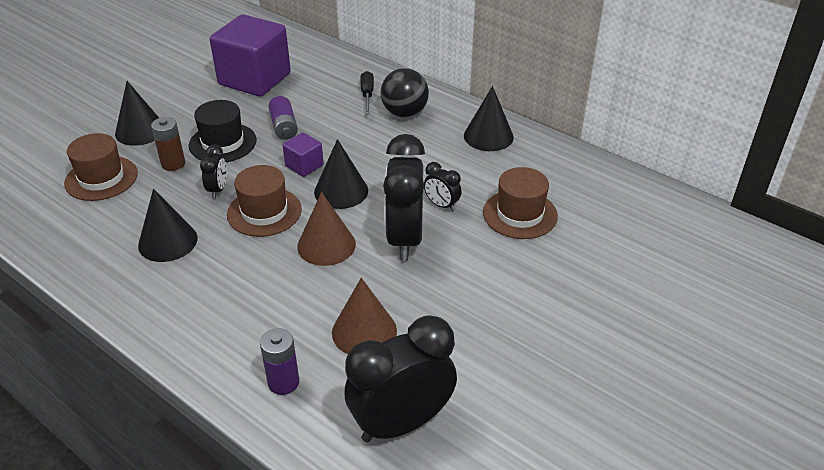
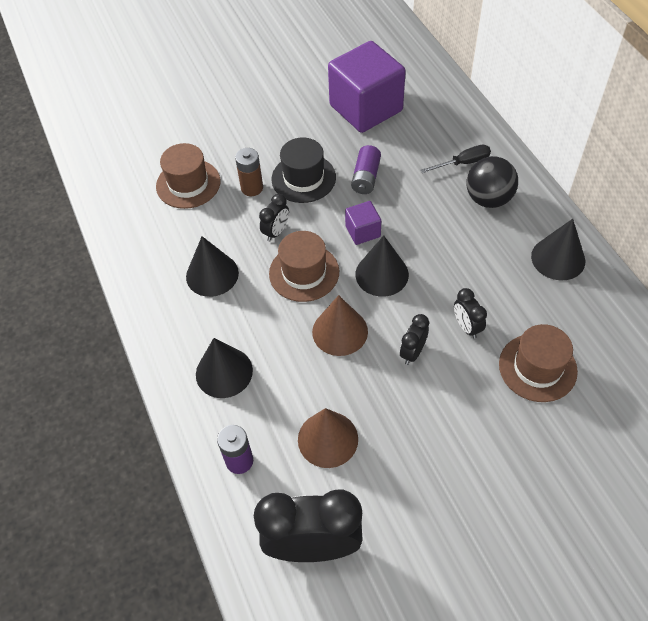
camera: 30 degrees right, 15 degrees up
black cone [115,81,159,146] -> black cone moved to [196,338,253,398]
black screwdriver [360,71,374,114] -> black screwdriver turned 45 degrees clockwise [420,145,491,173]
black clock [383,134,425,261] -> black clock [400,314,429,365], size x0.47

